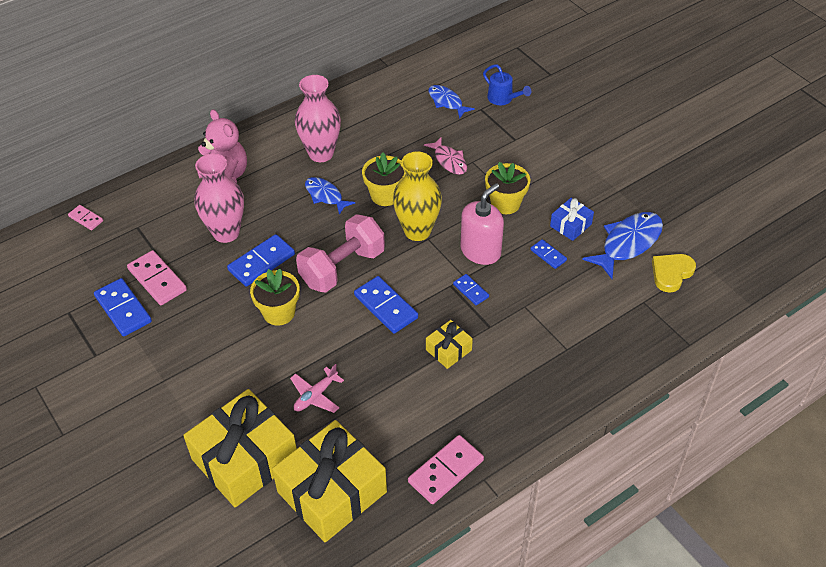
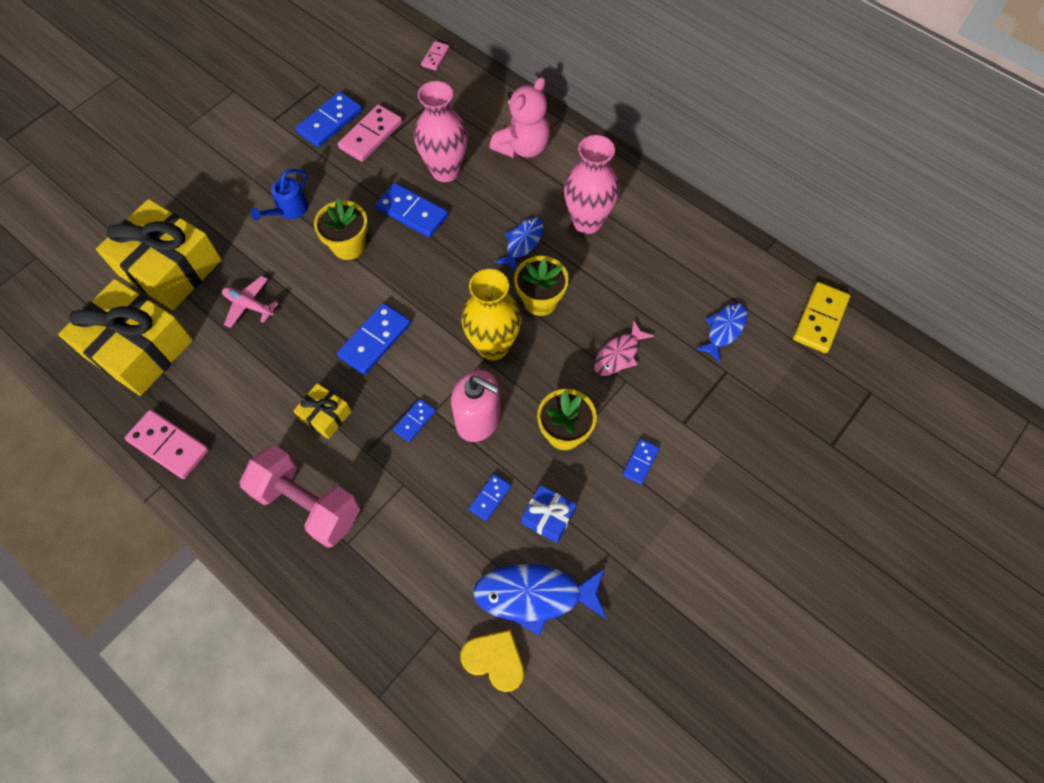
camera: 75 degrees right, 15 degrees up
pink dumbbell [296,214,385,292] -> pink dumbbell moved to [240,445,361,548]
blue watering can [483,64,531,105] -> blue watering can moved to [250,169,308,221]
blue fish [582,212,663,279] -> blue fish turned 150 degrees clockwise [473,564,607,636]
none -> blue domino [622,439,659,485]
none -> yellow domino [793,282,850,353]

